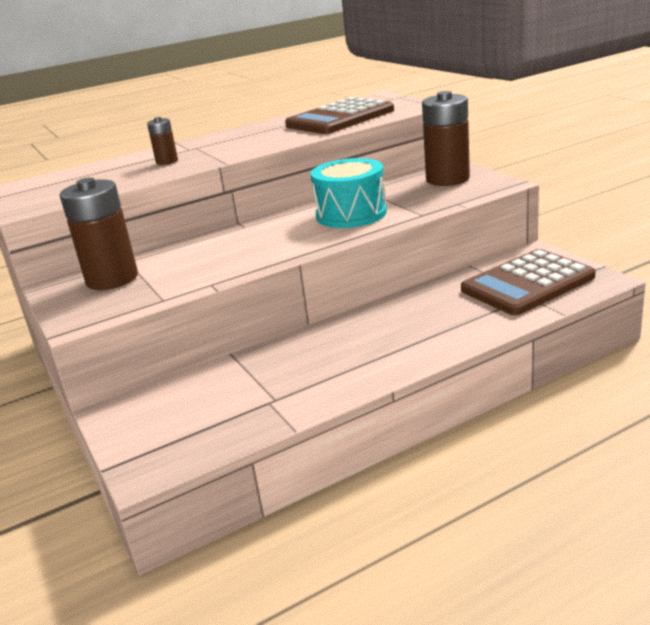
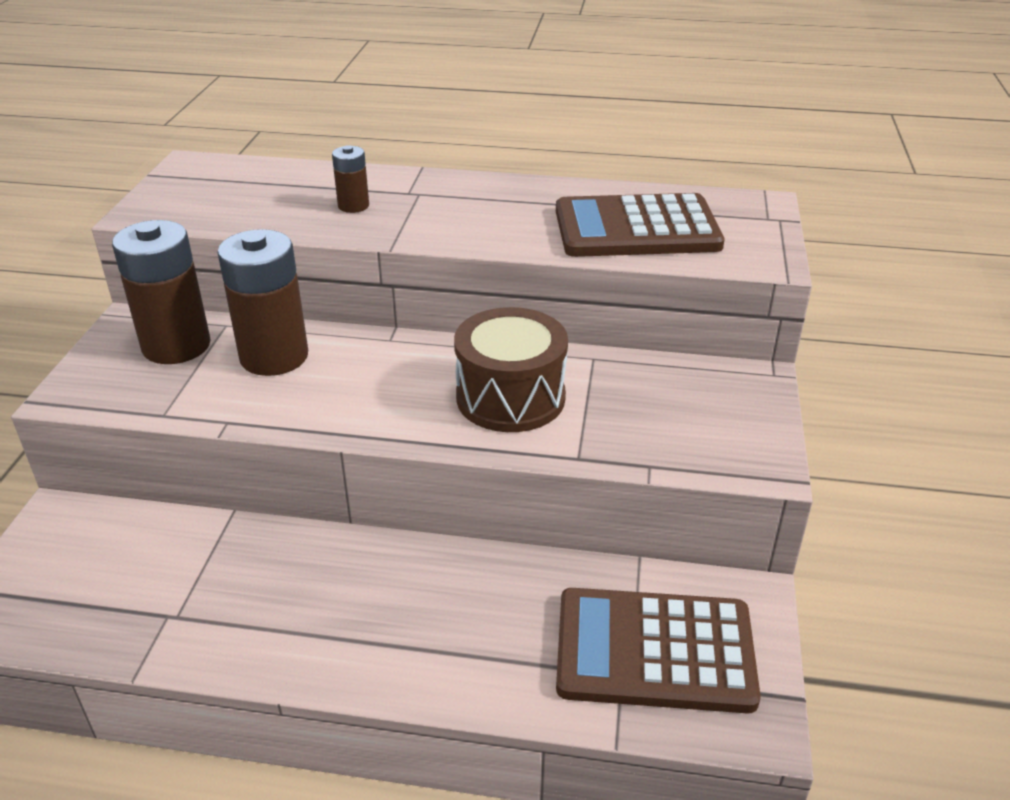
camera: 35 degrees right, 10 degrees up
turquoise drum [310,158,387,228] -> brown drum [454,307,568,432]
brown battery [422,91,470,186] -> brown battery moved to [217,229,308,376]

